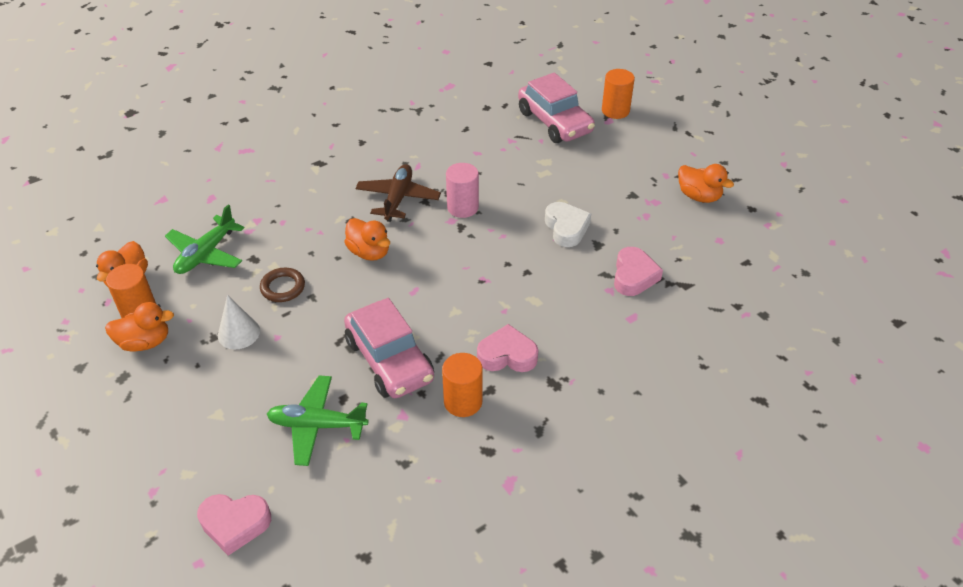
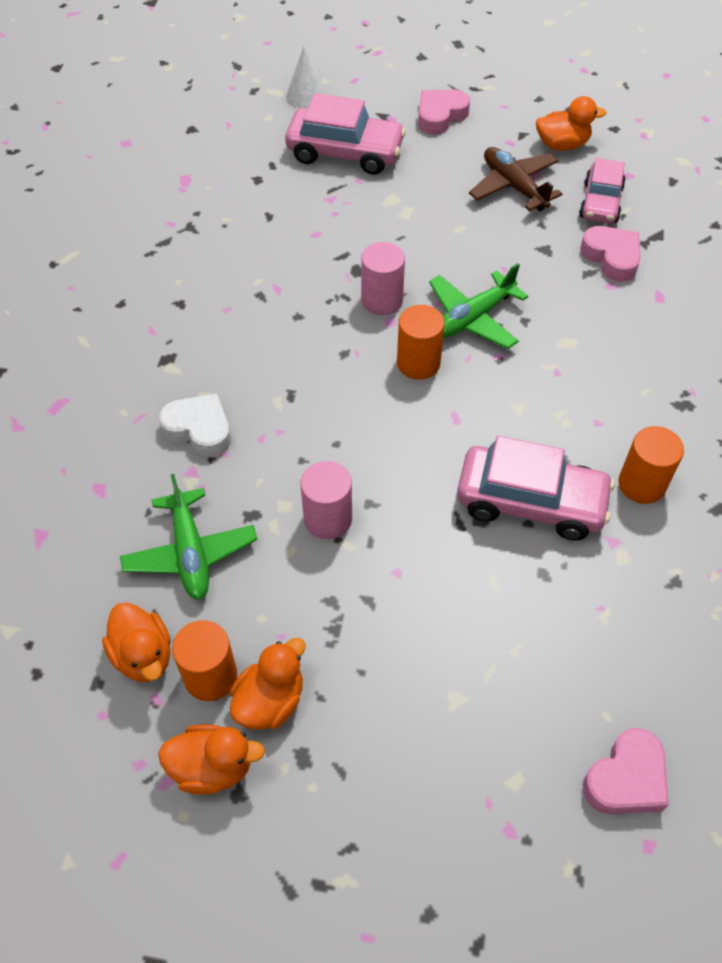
camera: 45 degrees left, 10 degrees up
white cone [218,295,260,349] -> white cone moved to [286,46,327,108]
brown ring [260,268,305,302] -> pink cylinder [300,461,352,539]
green plane [267,375,368,466] -> green plane moved to [429,263,528,349]
orange duck [344,218,390,261] -> orange duck moved to [158,724,265,795]
brown plane [355,164,441,222] -> brown plane moved to [469,147,562,211]
pink heart [477,324,538,372] -> pink heart moved to [418,89,470,135]
white heart [545,202,591,247] -> white heart moved to [159,393,231,457]
orange cylinder [602,69,635,119] -> orange cylinder moved to [397,305,445,380]
none -> pink car [579,158,626,224]

